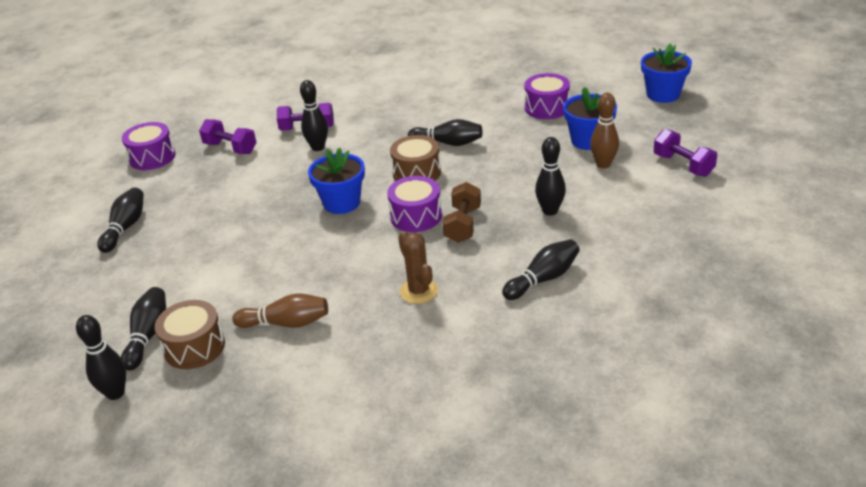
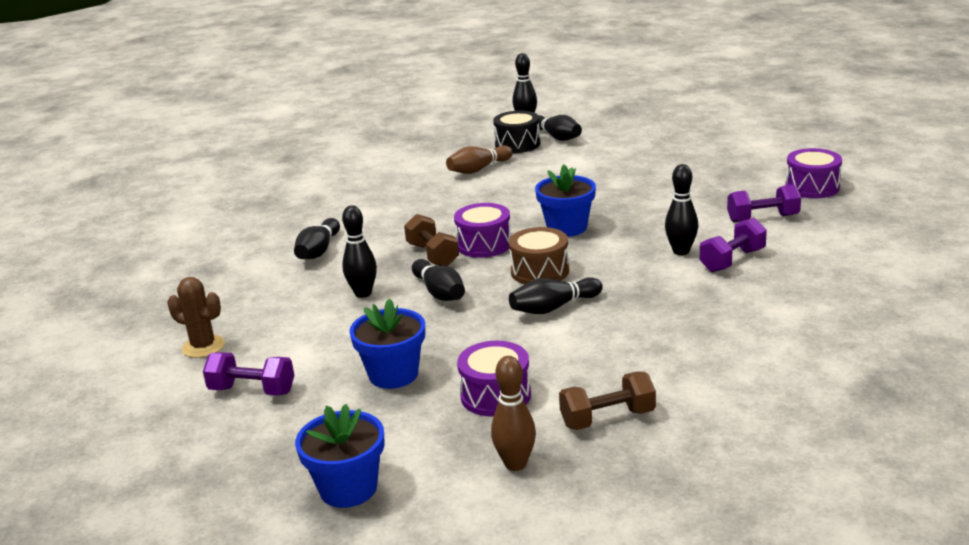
camera: 140 degrees right, 10 degrees down
black bowling pin [98,188,144,253] -> black bowling pin moved to [412,259,465,301]
brown drum [155,300,225,369] -> black drum [493,111,540,153]
brown cactus [398,231,438,304] -> brown cactus moved to [167,277,225,358]
brown bowling pin [590,93,619,168] -> brown bowling pin moved to [491,356,536,471]
none -> brown dumbbell [559,371,656,430]

